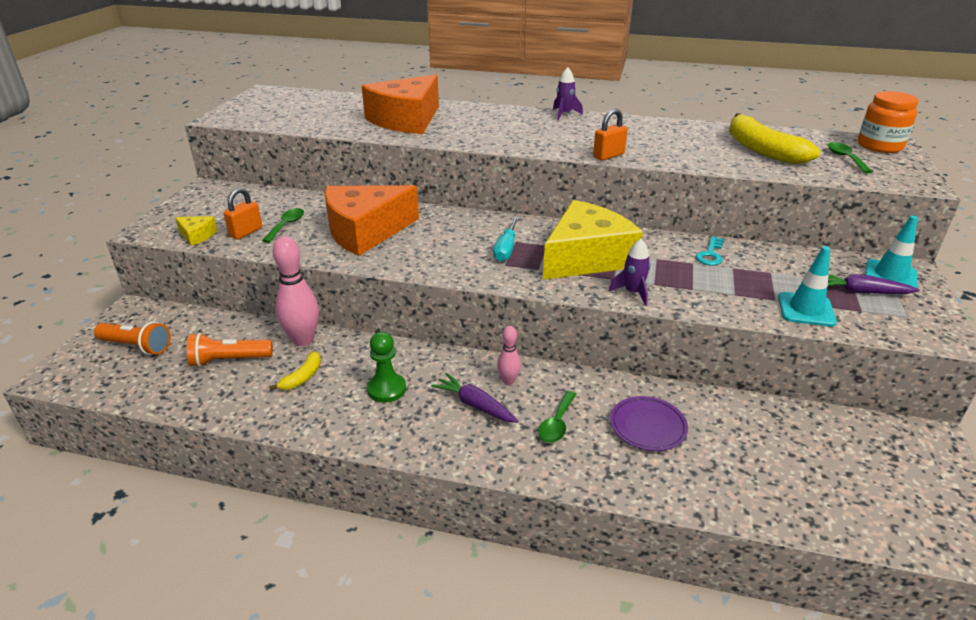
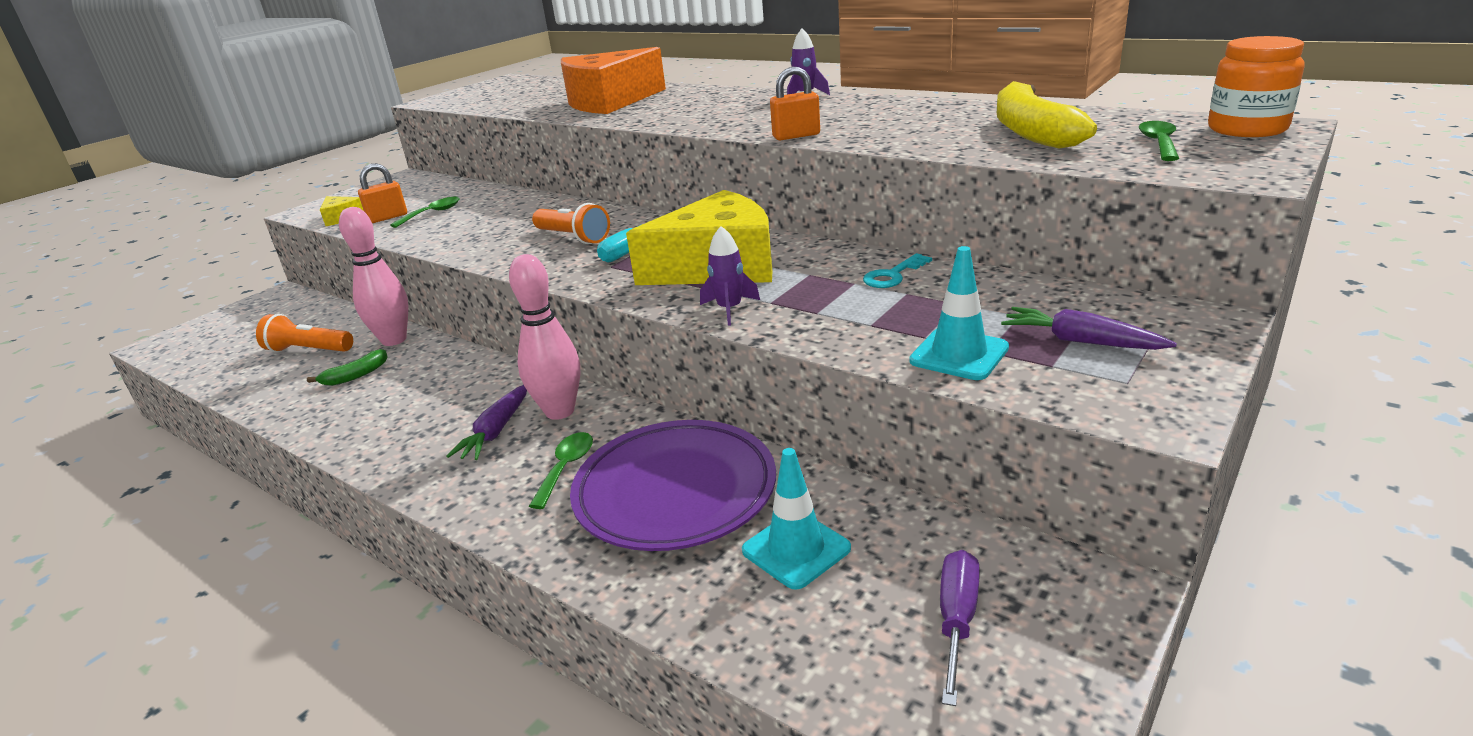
camera: 25 degrees right, 5 degrees down
orange flashlight [94,322,171,355] -> orange flashlight moved to [532,203,610,244]
yellow banana [269,351,321,391] -> green banana [307,349,387,386]
orange cheese [324,185,419,256] -> none
green pawn [367,332,406,403] -> none
purple carrot [431,373,519,423] -> purple carrot turned 135 degrees counterclockwise [446,385,527,460]
pink bowling pin [497,326,521,385] -> pink bowling pin [509,254,580,420], size x1.88
green spoon [538,391,577,443] -> green spoon turned 150 degrees clockwise [529,432,593,509]
purple plate [610,396,688,451] -> purple plate [570,420,776,551], size x1.84
turquoise traffic cone [865,216,918,288] -> turquoise traffic cone moved to [742,448,851,590]
none -> purple screwdriver [940,550,980,706]

